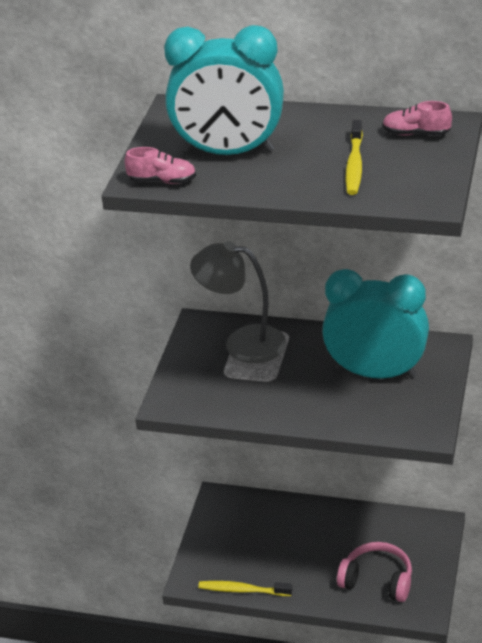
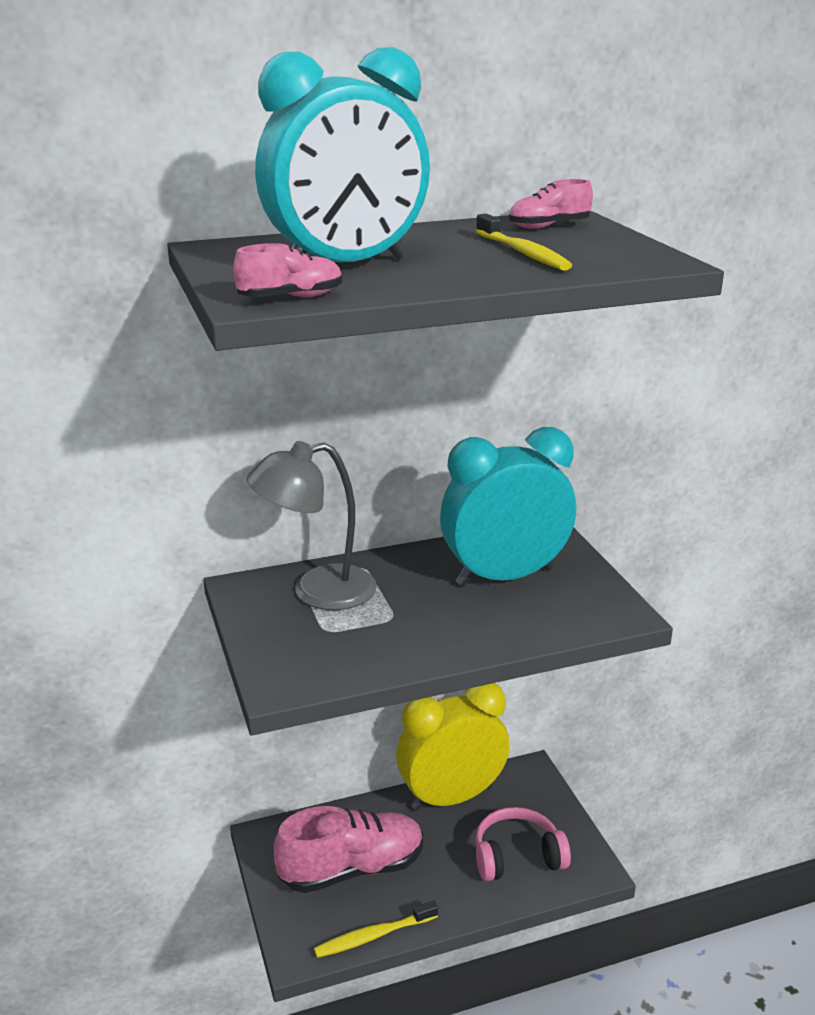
camera: 35 degrees left, 10 degrees down
none -> pink shoe [274,806,423,893]
none -> yellow clock [396,683,510,810]

